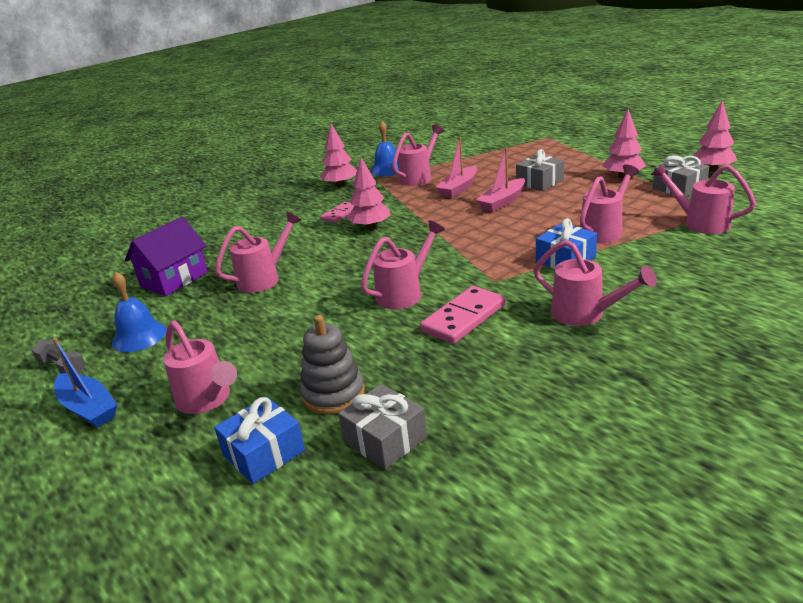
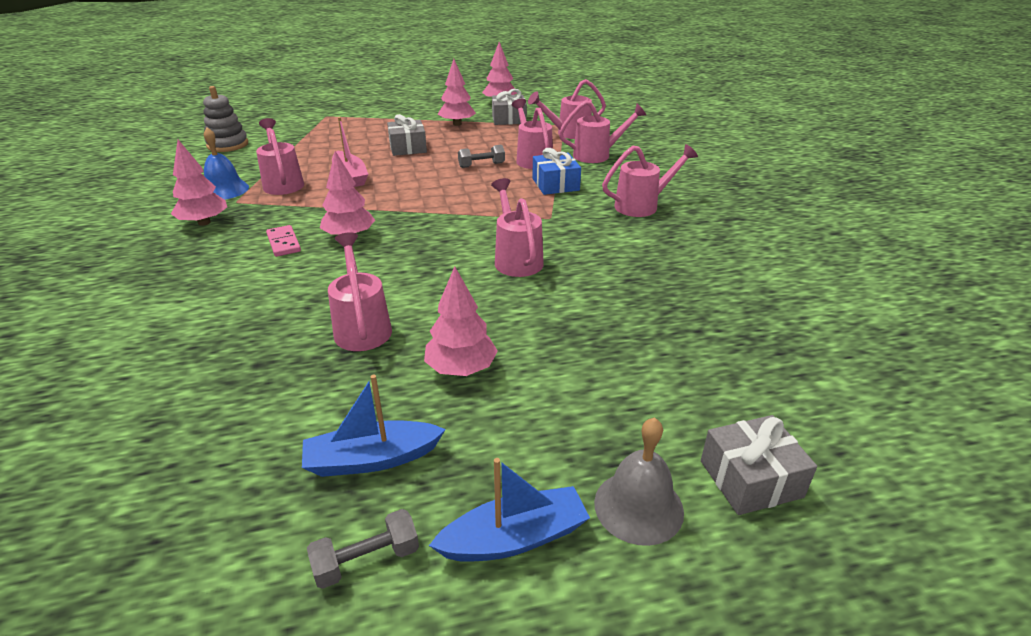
camera: 65 degrees left, 5 degrees up
blue bell [112,272,167,352] -> blue boat [302,375,446,477]
purple house [125,217,208,296] -> none
pink watering can [163,320,237,414] -> pink watering can moved to [559,100,646,163]
blue gift [214,397,305,484] -> none
grey stacking toy [300,315,365,414] -> grey stacking toy moved to [203,86,248,152]
grey gift [338,384,427,470] -> grey gift moved to [701,415,817,515]
pink domino [420,286,506,344] -> none
pink boat [476,147,525,212] -> none
none -> pink tree [424,266,498,376]
none -> grey dumbbell [458,145,505,168]
none -> grey bell [594,417,684,546]

